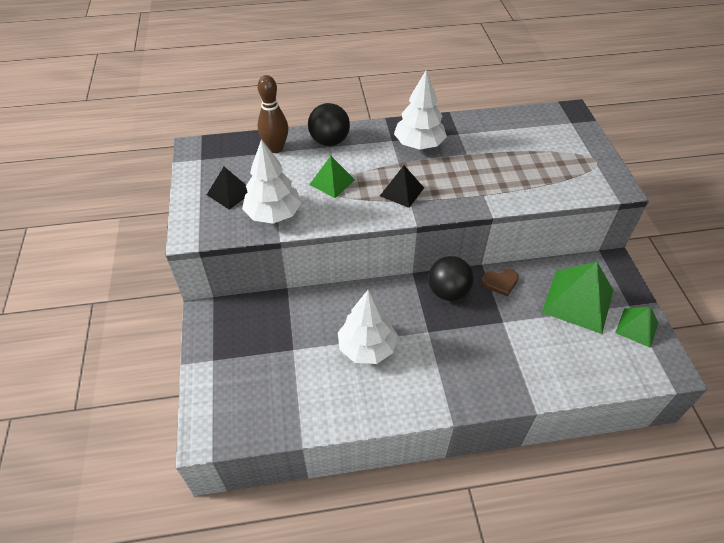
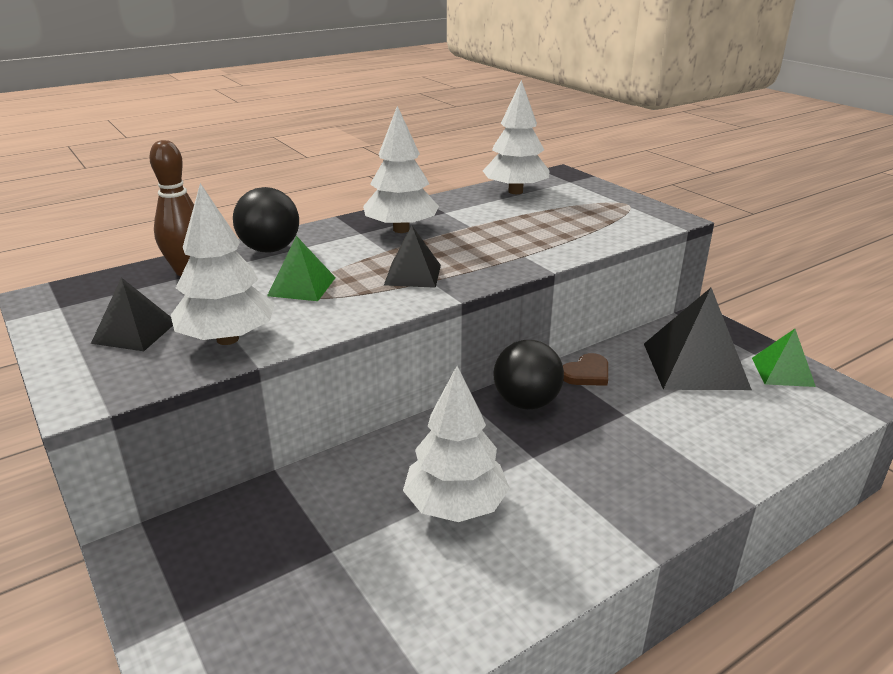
camera: 25 degrees left, 20 degrees down
green pyramid [542,262,613,334] -> black pyramid [644,288,752,390]
none -> white tree [483,80,550,194]

